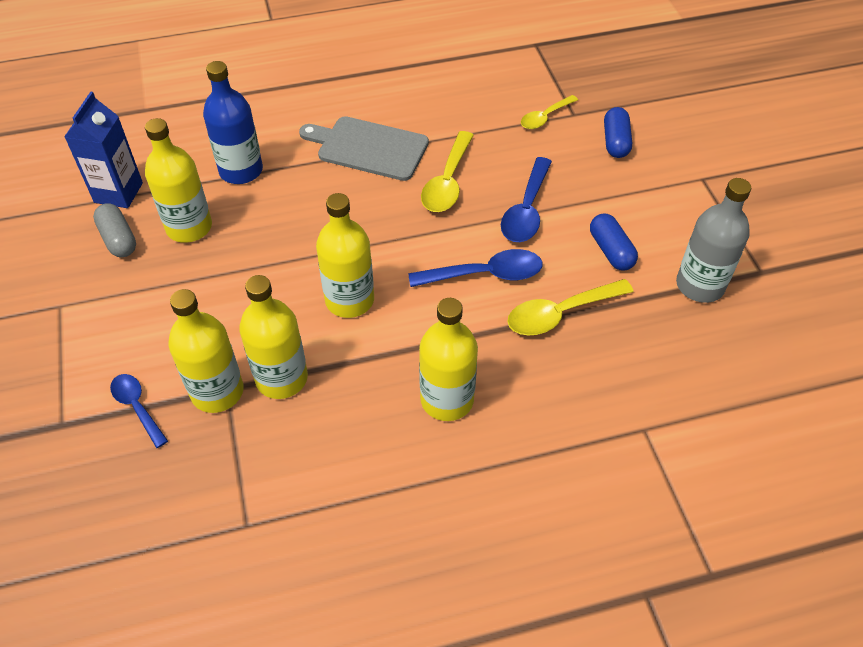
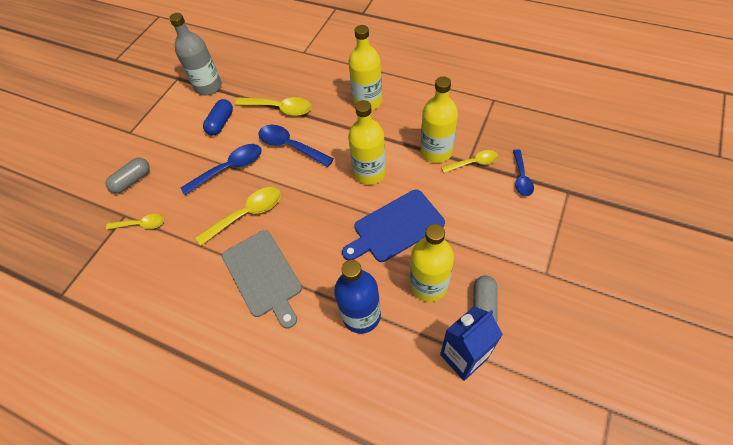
camera: 135 degrees left, 5 degrees up
yellow bottle [168,289,244,413] -> yellow spoon [441,150,498,173]
blue capsule [604,107,632,158] -> grey capsule [106,158,150,193]
none -> blue cutting board [342,189,445,262]

